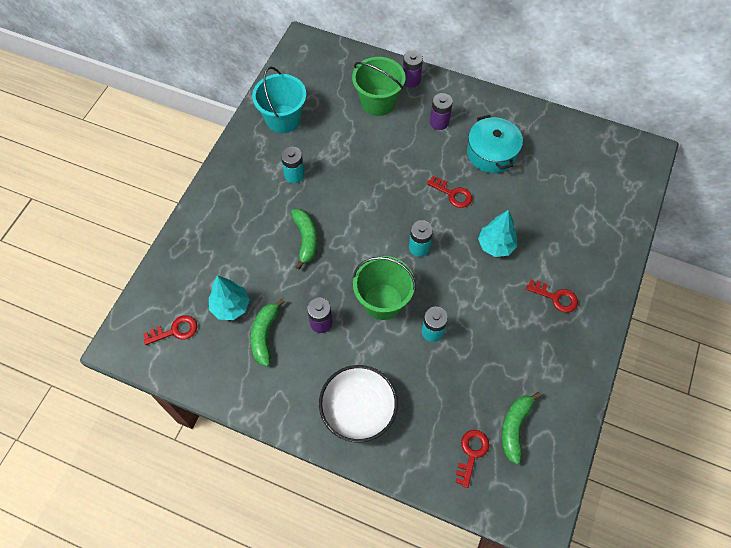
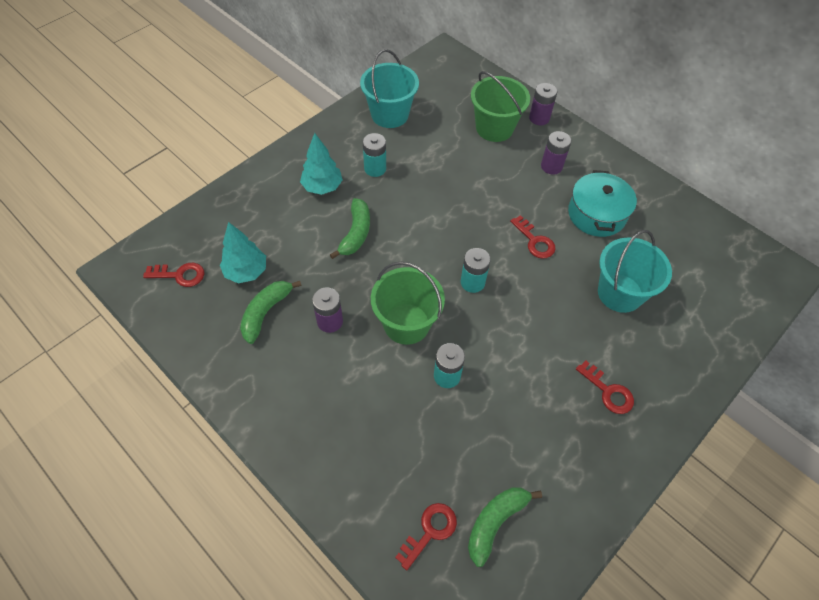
camera: 20 degrees right, 5 degrees down
white bowl [319,365,398,442] -> none
turquoise tree [478,210,517,257] -> turquoise tree moved to [300,133,343,195]
none -> turquoise bucket [598,230,672,313]

